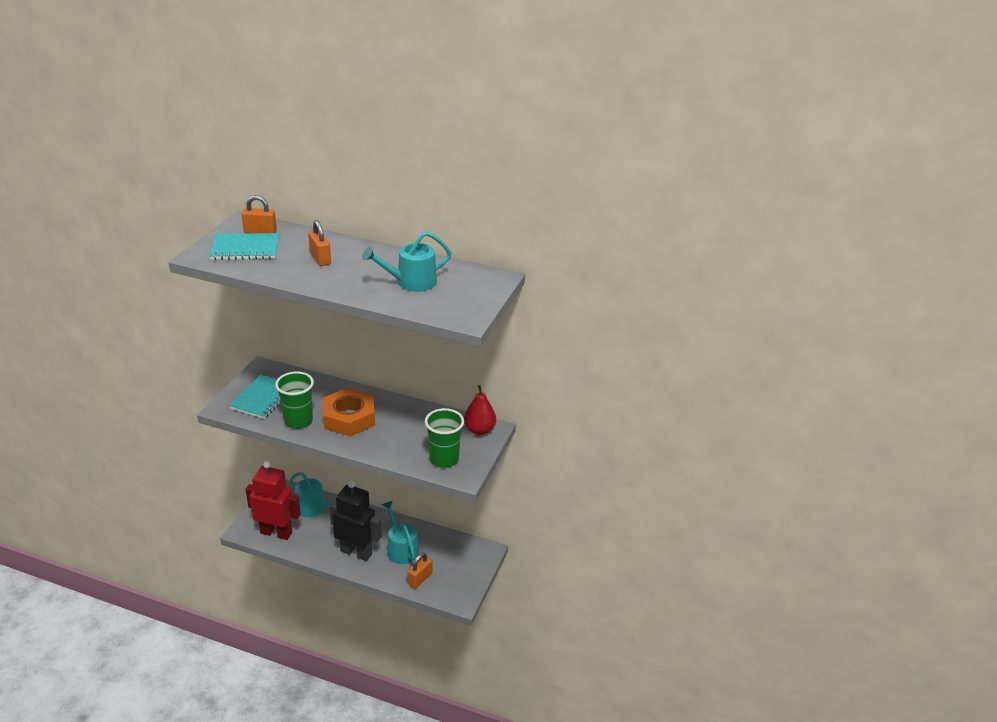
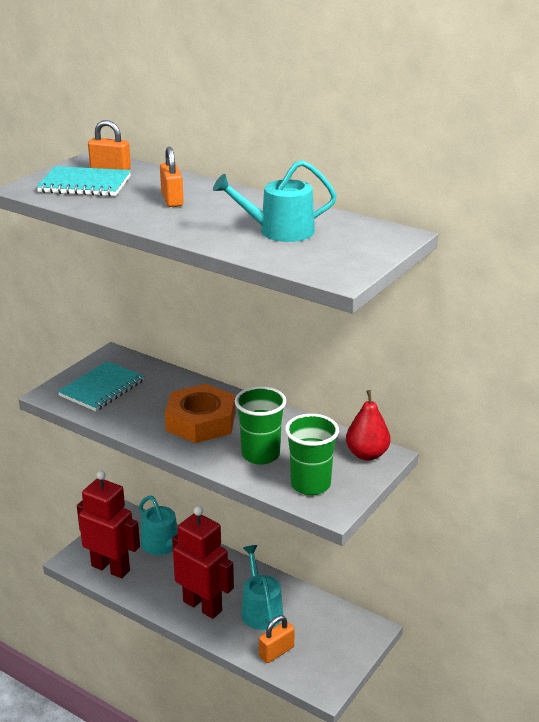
camera: 15 degrees right, 5 degrees down
green cup [275,371,314,429] -> green cup moved to [235,386,286,465]
black robot [329,480,382,561] -> red robot [172,506,234,619]

